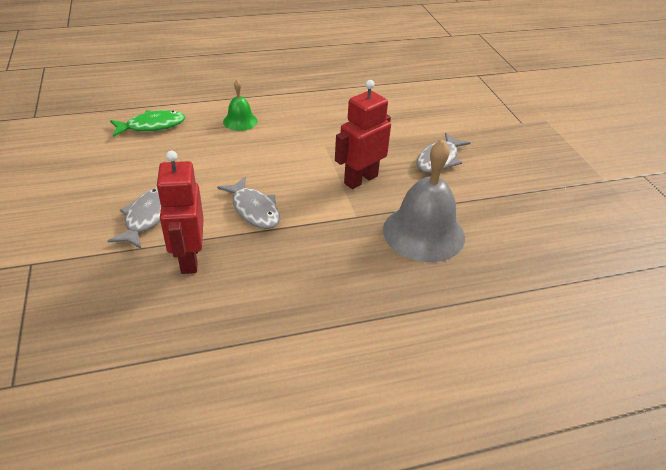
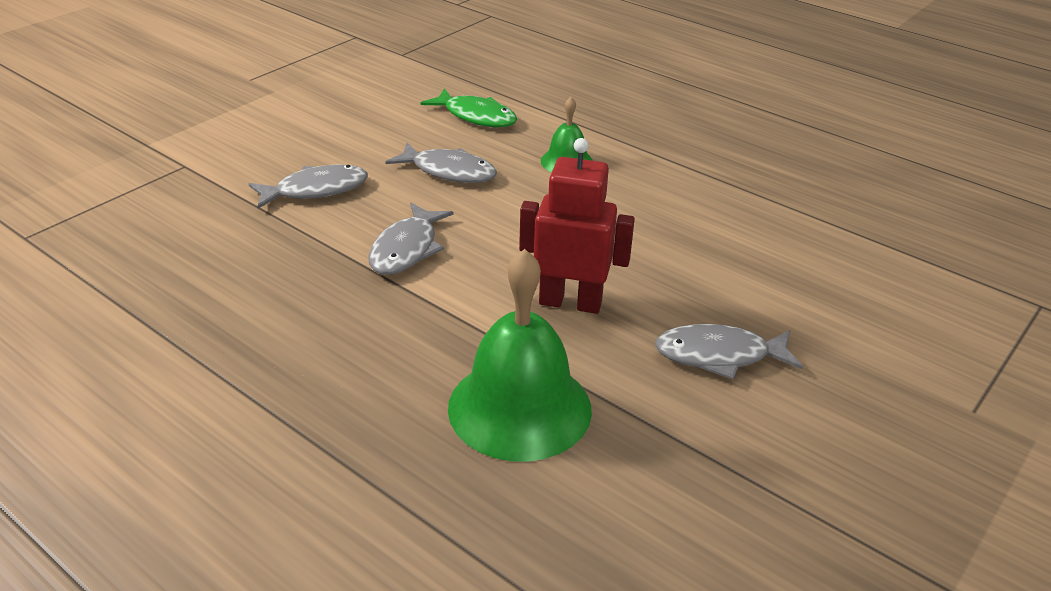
camera: 55 degrees right, 5 degrees down
red robot [156,151,203,274] -> none
grey bell [383,139,465,262] -> green bell [448,249,592,462]
none -> grey fish [385,143,497,183]

